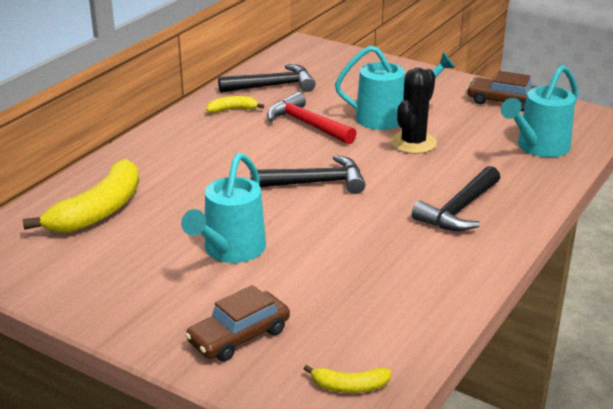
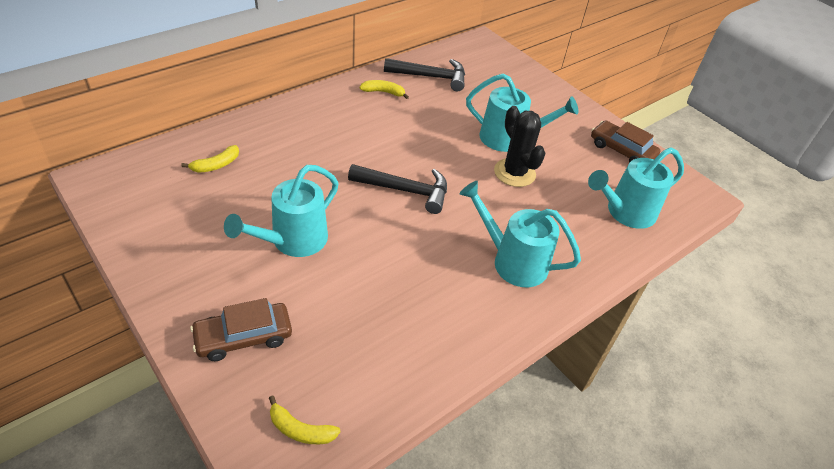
camera: 15 degrees right, 15 degrees up
yellow banana [23,159,139,233] -> yellow banana [181,145,239,173], size x0.48
red hammer [267,92,357,145] -> none
black cactus [390,68,437,154] -> black cactus turned 75 degrees counterclockwise [494,106,545,187]
black hammer [412,166,500,231] -> turquoise watering can [460,181,581,287]

